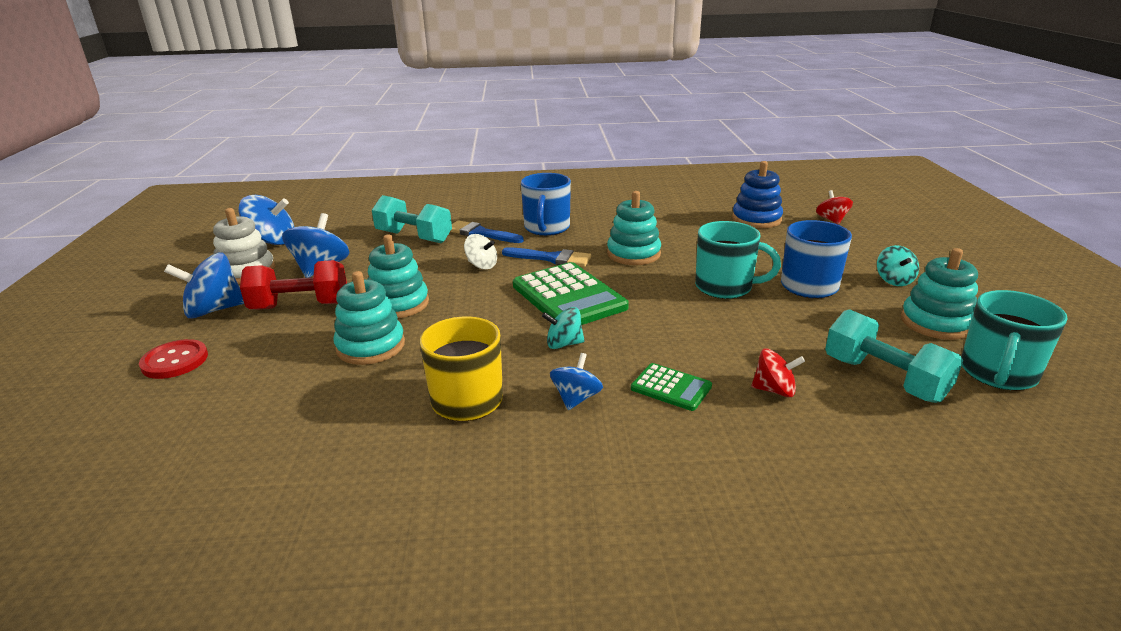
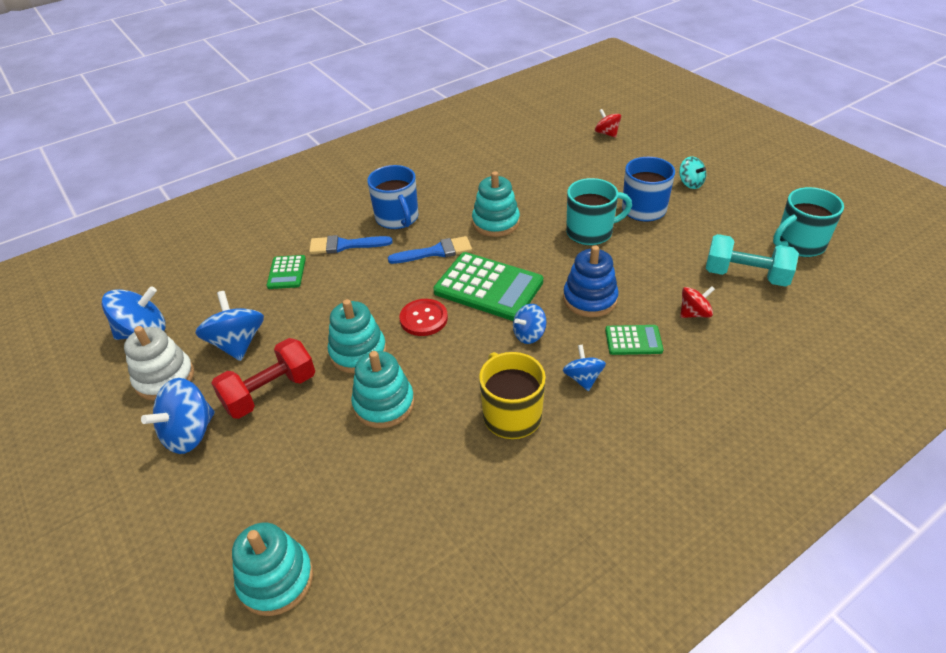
camera: 30 degrees left, 15 degrees up
red button [139,339,208,379] -> red button moved to [400,299,448,336]
turquoise dumbbell [372,195,452,243] -> green calculator [267,255,306,289]
white spinning top [464,234,497,269] -> none
turquoise spinning top [542,307,585,349] -> blue spinning top [513,304,546,344]
blue stacking toy [732,161,783,228] -> blue stacking toy moved to [563,245,619,317]
turquoise stacking toy [901,248,978,340] -> turquoise stacking toy moved to [232,522,313,616]
turquoise mug [961,290,1068,390] -> turquoise mug turned 60 degrees clockwise [773,187,844,257]

